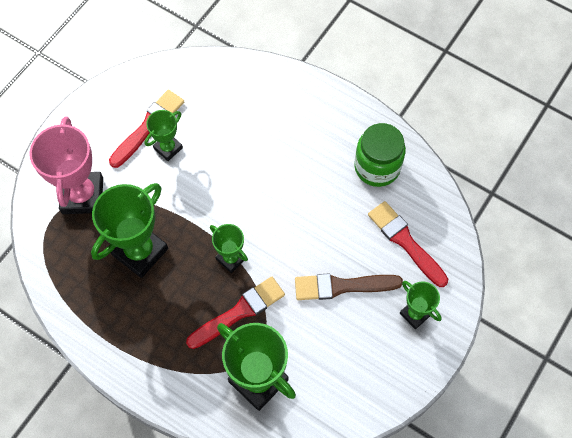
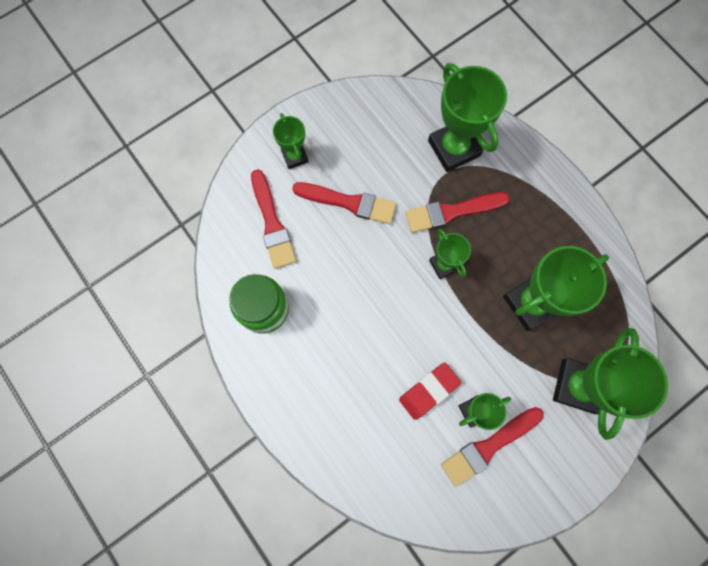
camera: 160 degrees left, 10 degrees up
pink trophy [29,116,103,214] -> green trophy [553,328,668,440]
brown brush [295,273,403,300] -> red brush [292,182,396,224]
none -> red eraser [399,363,461,420]

